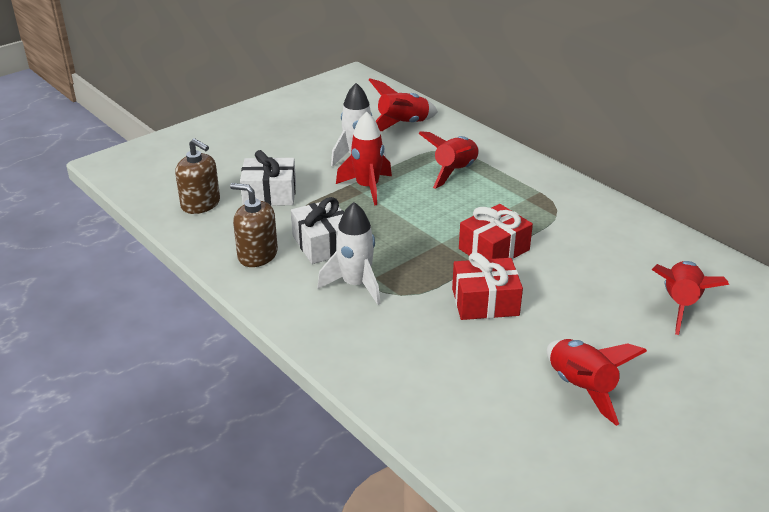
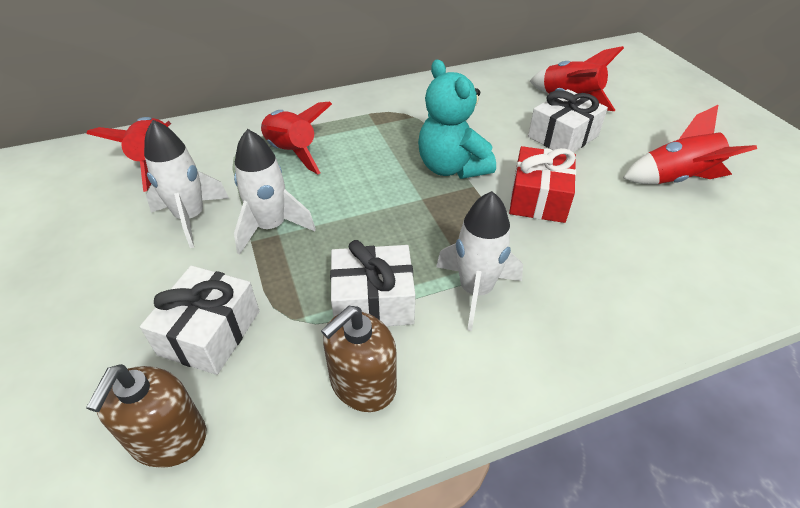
camera: 70 degrees left, 10 degrees up
brown soap dispenser [175,138,220,214] -> brown soap dispenser turned 135 degrees clockwise [86,364,206,468]
red rocket [336,112,392,206] -> white rocket [234,129,316,254]
red gift [459,204,533,260] -> turquoise teddy bear [418,59,496,179]
none -> white gift [528,89,608,153]

